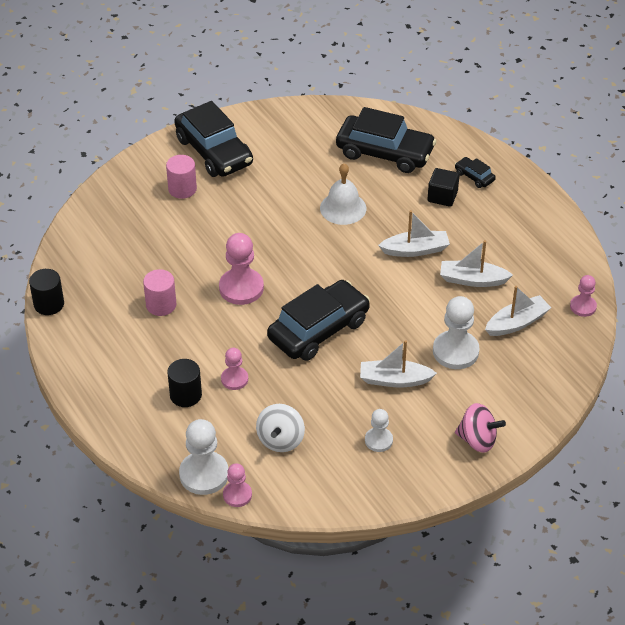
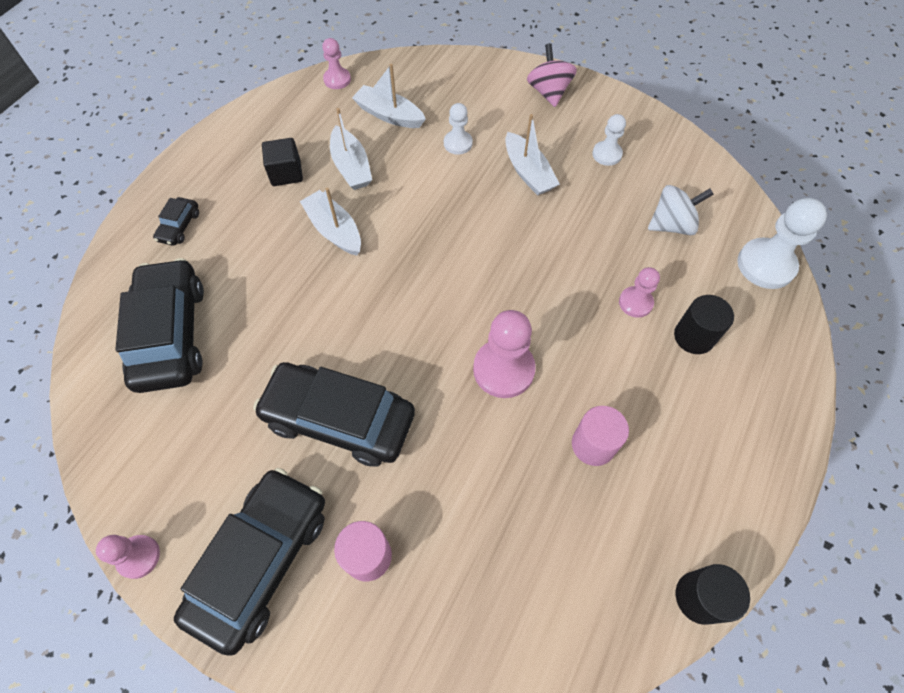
camera: 120 degrees left, 15 degrees up
pink pawn [223,463,252,507] -> pink pawn moved to [96,535,160,579]
black car [267,280,370,361] -> black car moved to [253,362,415,467]
white bell [320,163,366,225] -> none
black cube [428,168,459,207] -> black cube moved to [262,138,303,186]
white pawn [433,296,480,369] -> white pawn [444,103,473,155], size x0.58

